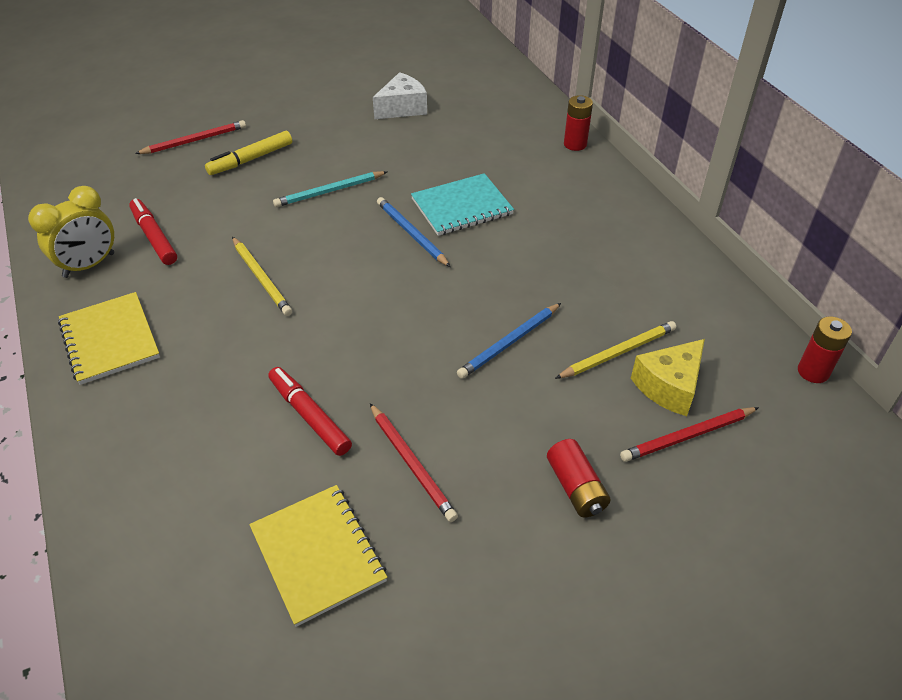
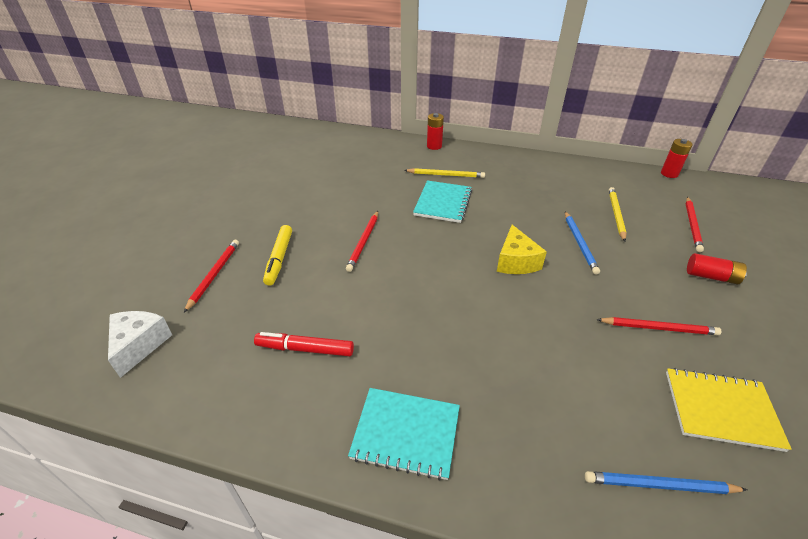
camera: 50 degrees left, 5 degrees down
yellow clock [28,186,114,278] -> none
yellow notebook [58,292,160,385] -> turquoise notebook [348,388,460,481]
yellow pencil [232,237,292,316] -> yellow pencil moved to [404,168,485,178]
red marker [268,367,352,456] -> none
turquoise pencil [273,171,387,207] -> red pencil [346,211,378,272]
white cheese [373,72,427,119] -> white cheese moved to [108,311,172,378]
blue pencil [377,197,450,267] -> blue pencil moved to [585,471,747,494]
yellow cheese [631,339,705,416] -> yellow cheese moved to [497,225,547,274]

